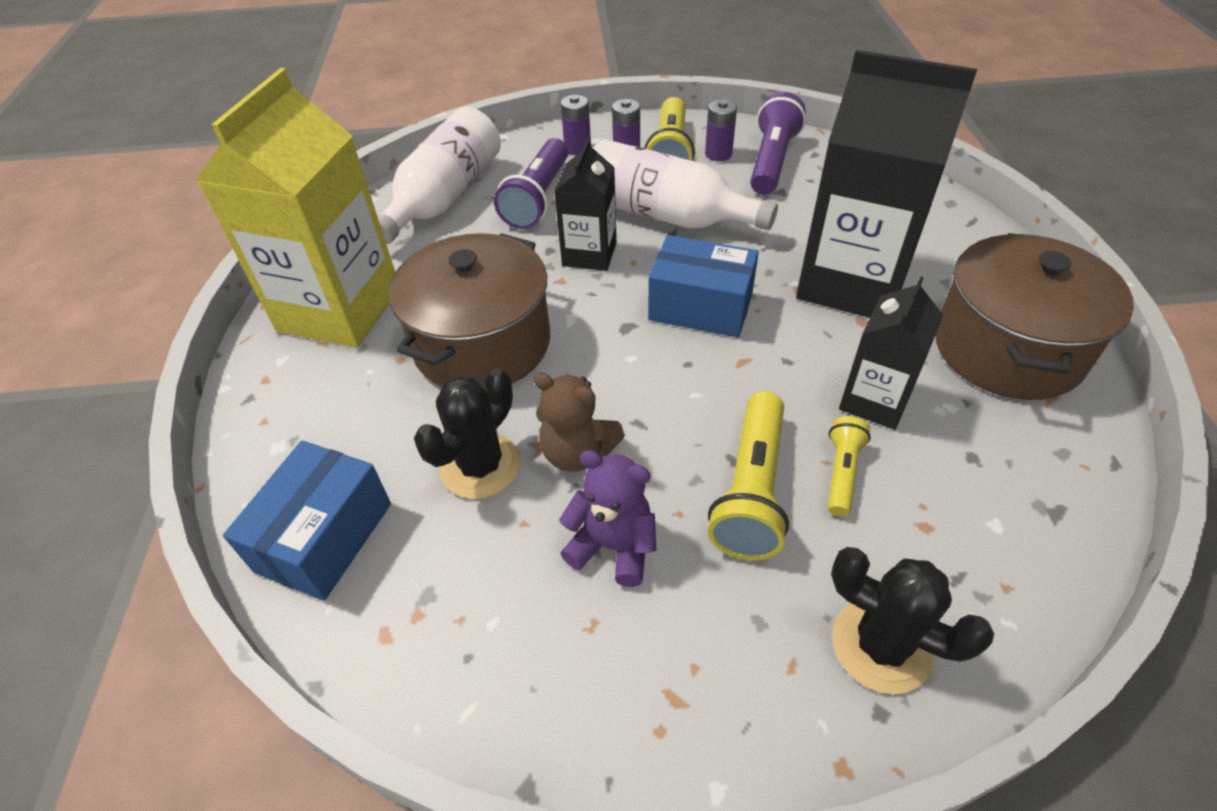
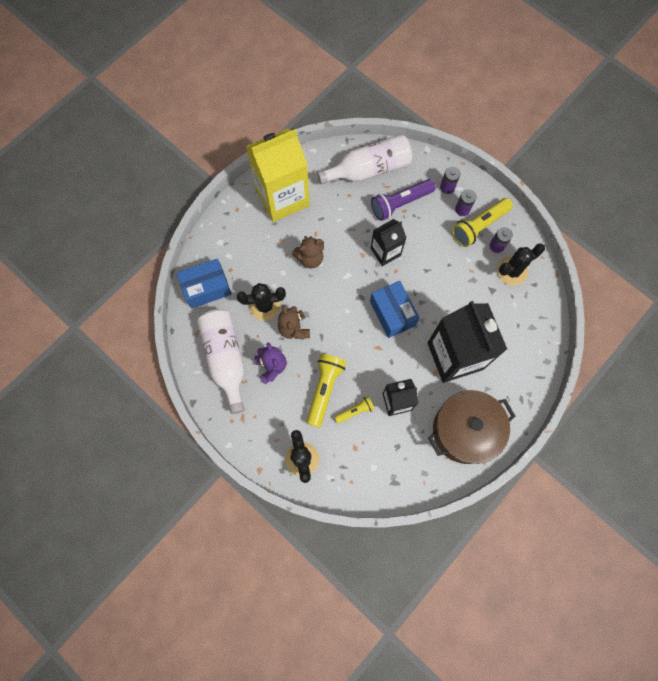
camera: 45 degrees right, 25 degrees up
brown pot [389,233,550,390] -> brown teddy bear [292,236,324,268]
white bottle [593,139,778,230] -> white bottle moved to [197,309,245,414]
yellow flashlight [708,391,789,560] -> yellow flashlight turned 135 degrees clockwise [306,354,346,428]
purple flashlight [750,92,806,195] -> black cactus [497,243,545,286]

